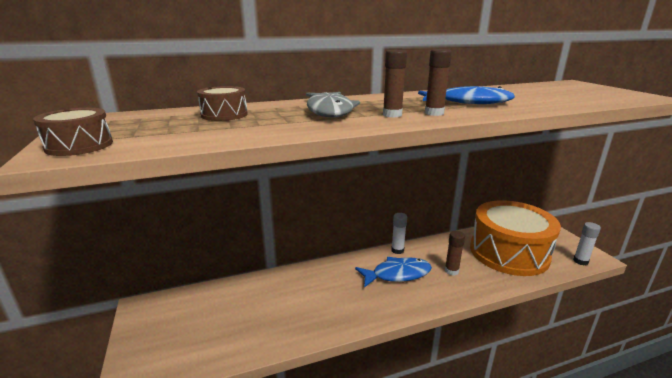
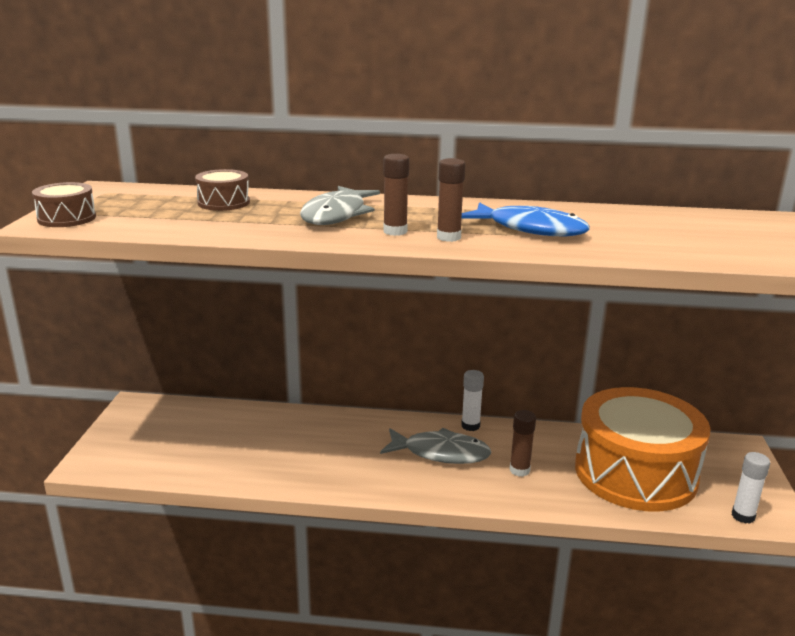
camera: 25 degrees right, 0 degrees up
blue fish [355,257,432,288] -> grey fish [380,428,491,464]

